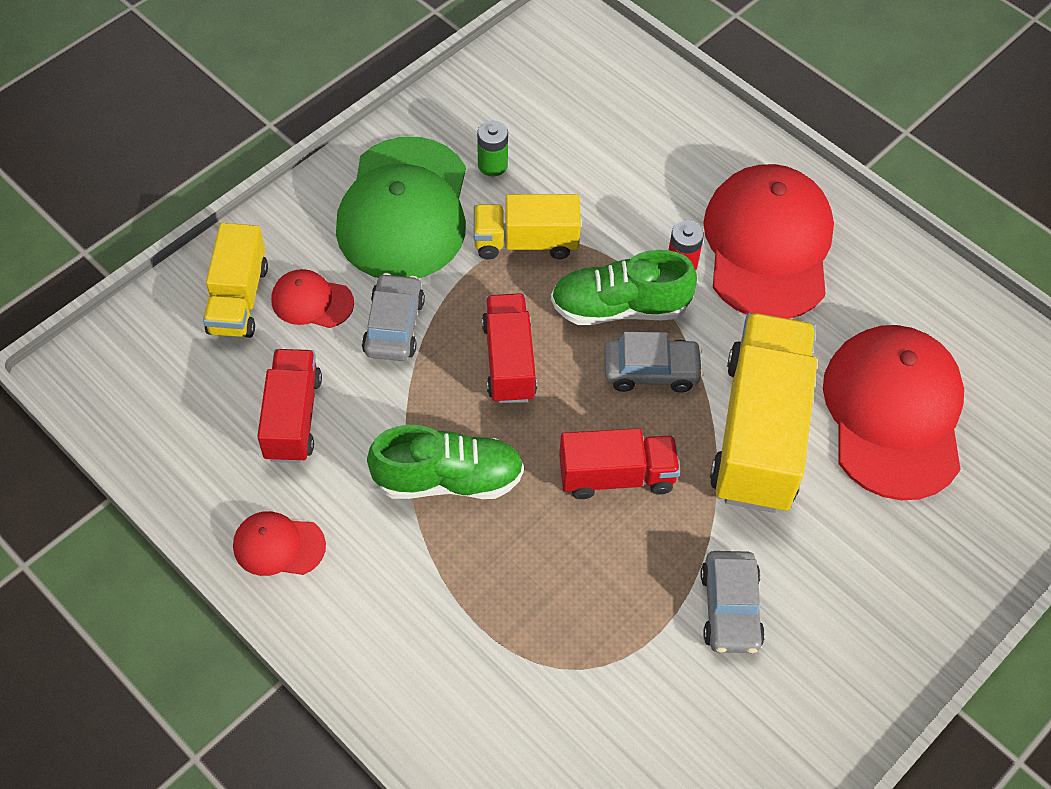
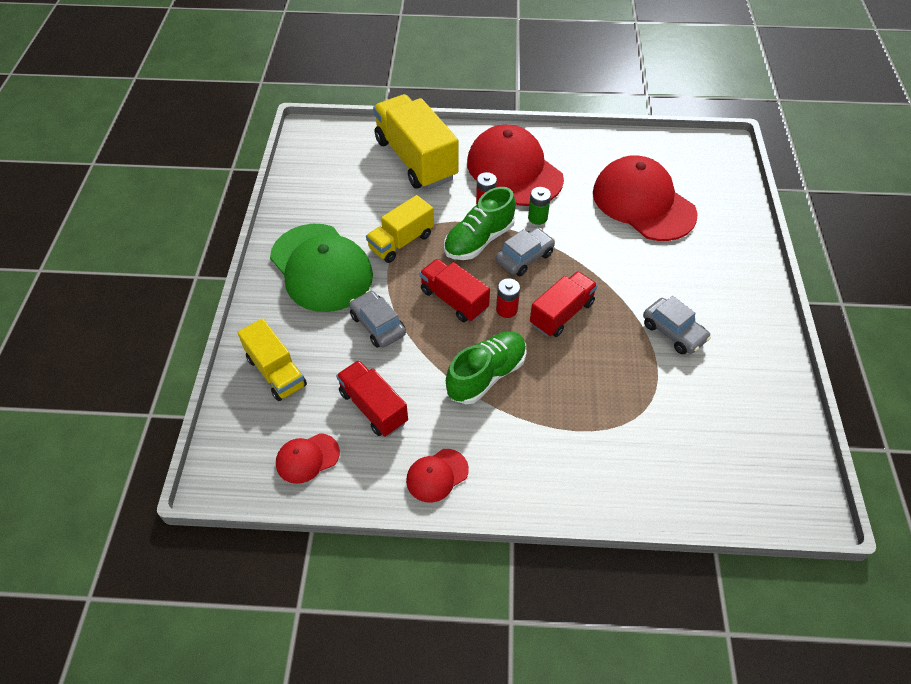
camera: 40 degrees left, 5 degrees down
red cap [271,269,354,328] -> red cap moved to [276,433,340,484]
green battery [477,120,508,176] -> green battery moved to [528,187,551,225]
yellow truck [710,313,817,513] -> yellow truck moved to [373,94,459,189]
none -> red battery [496,278,520,318]

